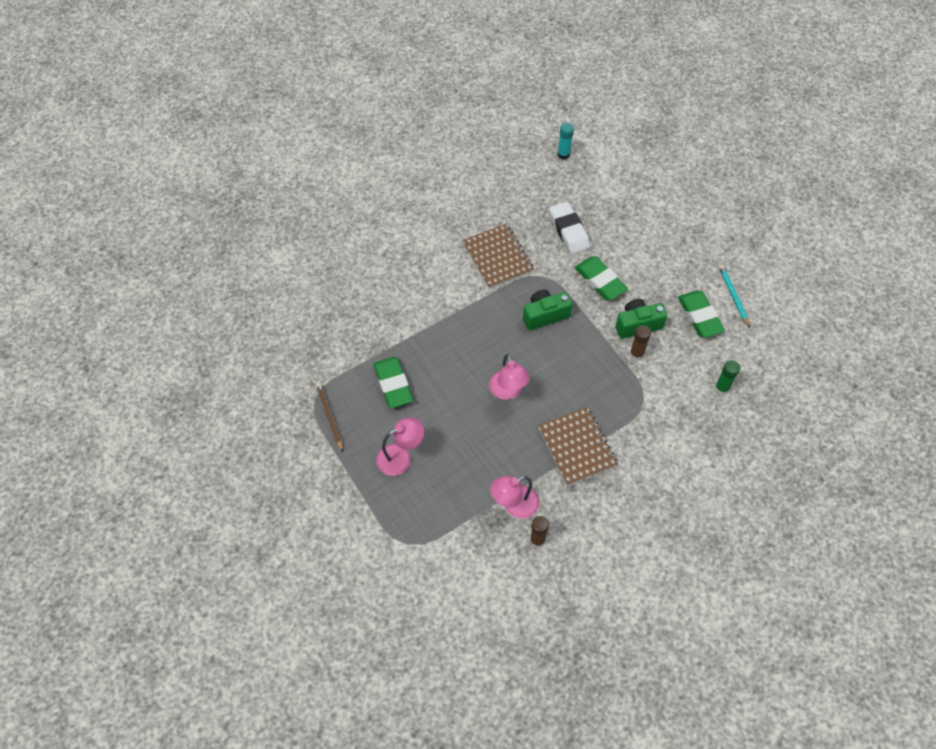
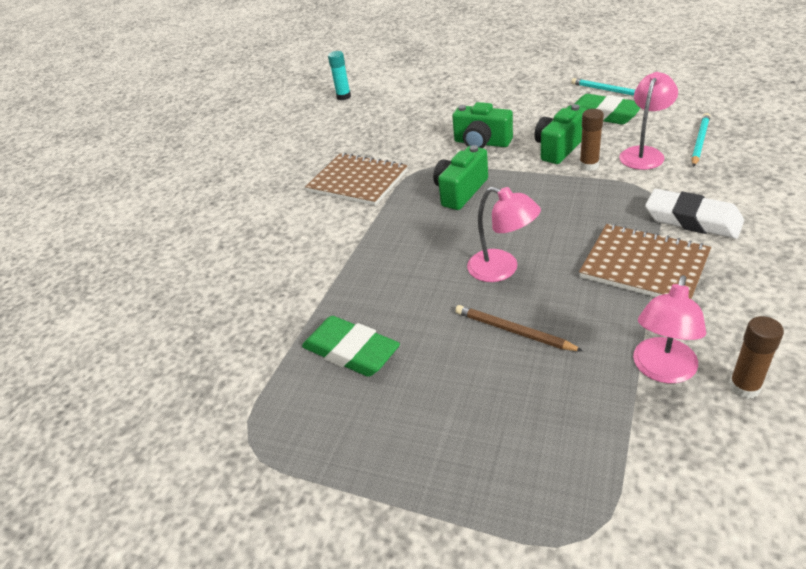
camera: 30 degrees left, 20 degrees down
brown pencil [316,383,343,452] -> brown pencil moved to [455,305,583,351]
pink lamp [376,417,424,476] -> pink lamp moved to [619,72,678,170]
white eraser [549,201,590,254] -> white eraser moved to [645,189,744,239]
green eraser [575,256,628,300] -> green camera [452,102,513,148]
green glue stick [715,360,740,395] -> turquoise pencil [692,113,710,167]

